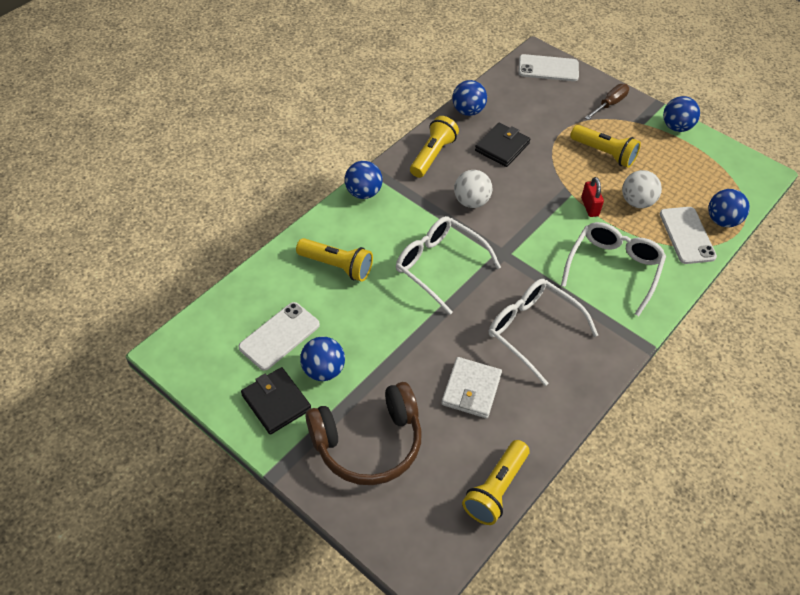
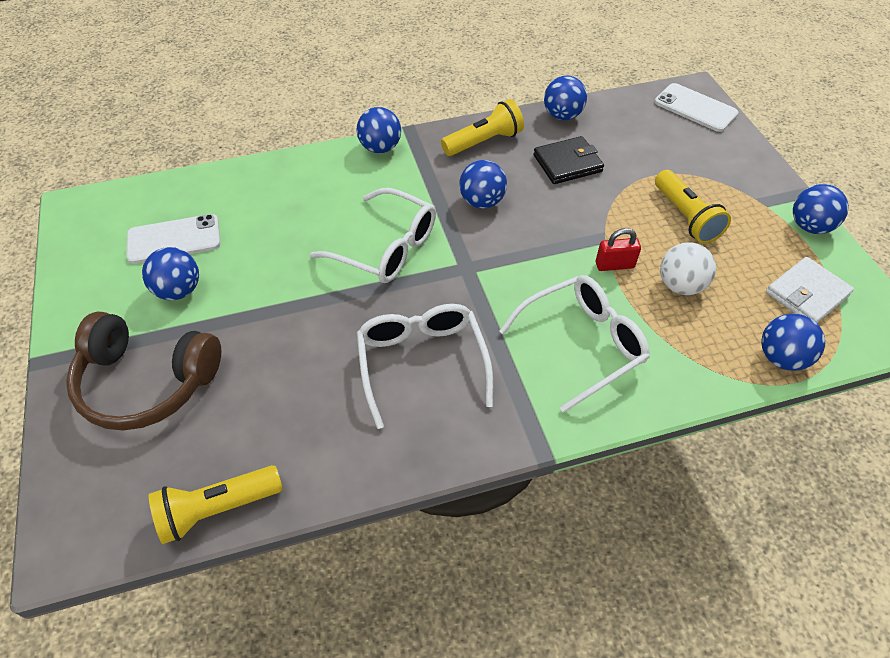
camera: 35 degrees right, 0 degrees up
black wallet [241,367,311,435] -> none
yellow flashlight [296,238,373,282] -> none
white glasses [396,216,501,315] -> white glasses turned 135 degrees clockwise [310,188,436,283]
white wallet [441,357,502,418] -> white wallet moved to [766,257,854,323]
white ball [454,170,492,208] -> blue ball [459,160,507,209]
red padlock [581,177,604,217] -> red padlock turned 60 degrees clockwise [596,228,641,271]
brown screwdriver [585,84,629,120] -> none
white phone [660,207,717,264] -> none

